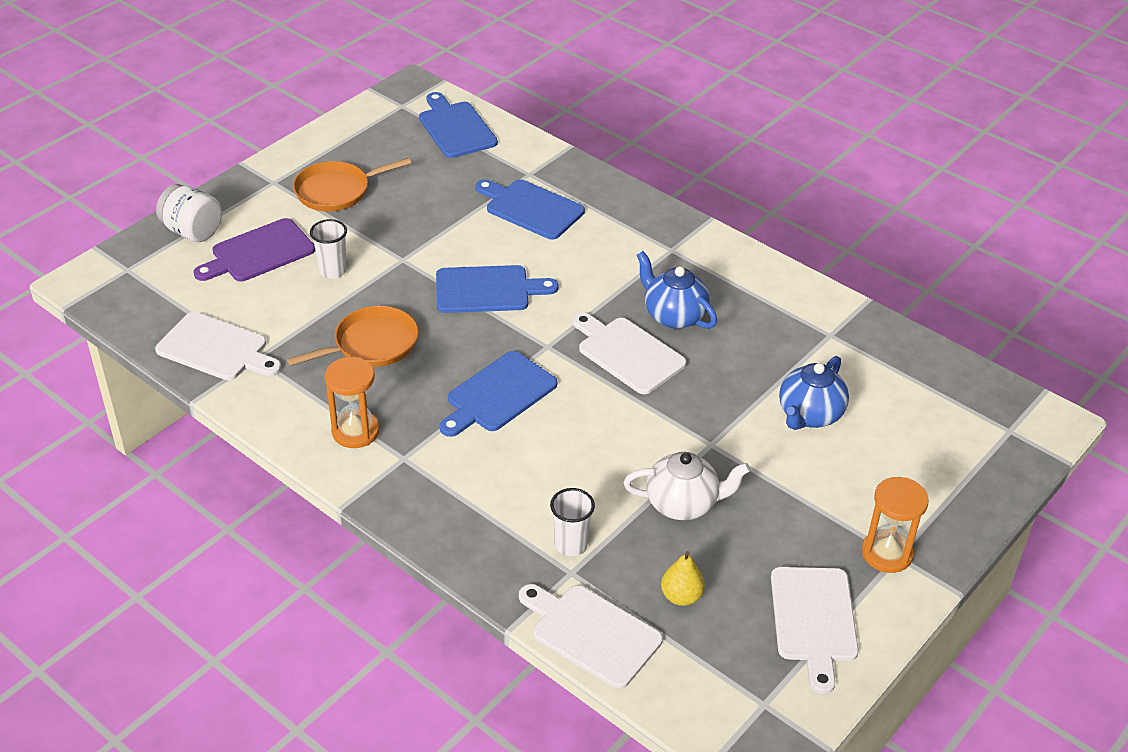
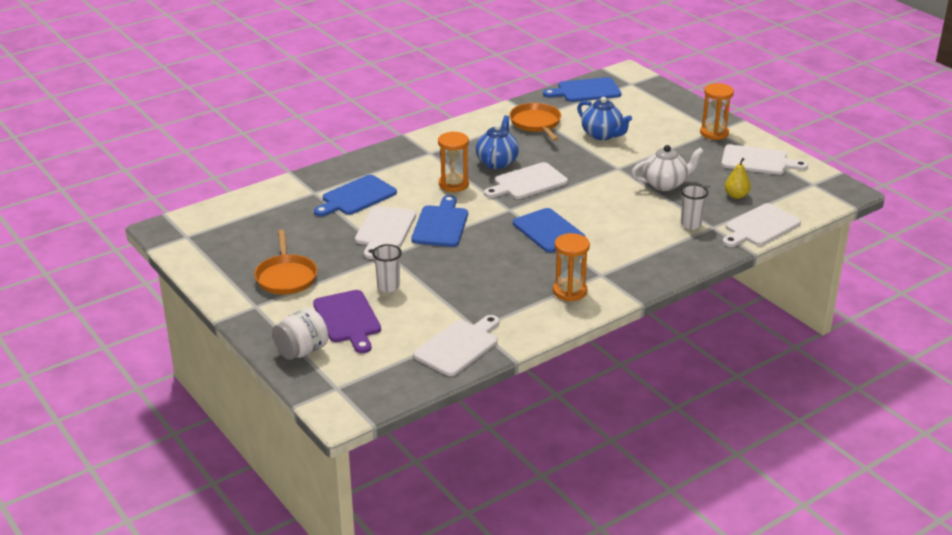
camera: 75 degrees left, 10 degrees down
orange pan [287,306,418,367] -> orange pan moved to [509,103,561,141]
blue cutting board [419,92,498,158] -> blue cutting board moved to [543,77,621,102]
white teapot [624,452,750,520] -> white teapot turned 60 degrees clockwise [631,145,704,191]
blue teapot [637,251,717,329] -> blue teapot turned 135 degrees clockwise [476,115,519,169]
none -> white cutting board [355,206,416,259]
none -> orange hourglass [438,131,469,192]

